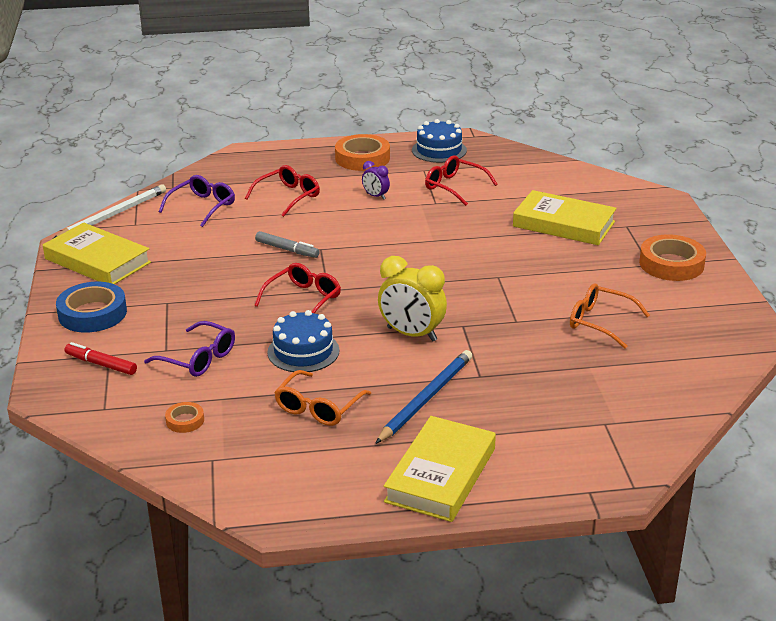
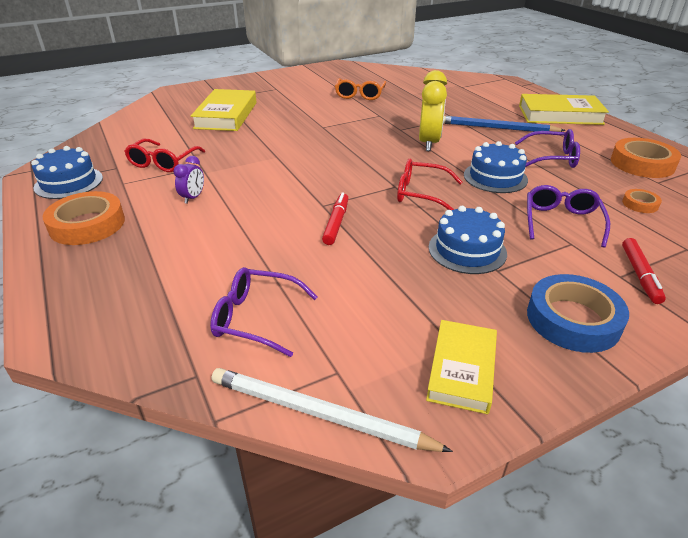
camera: 110 degrees left, 5 degrees up
yellow book [43,222,151,284] -> yellow book [426,320,497,414], size x0.66
red glasses [245,165,320,217] -> none
grey marker [255,231,319,258] -> red marker [322,193,348,245]
orange glasses [274,370,371,426] -> purple glasses [515,129,580,168]
orange tape [639,235,706,281] -> orange tape moved to [611,138,681,178]
none -> blue cake [429,206,507,274]

